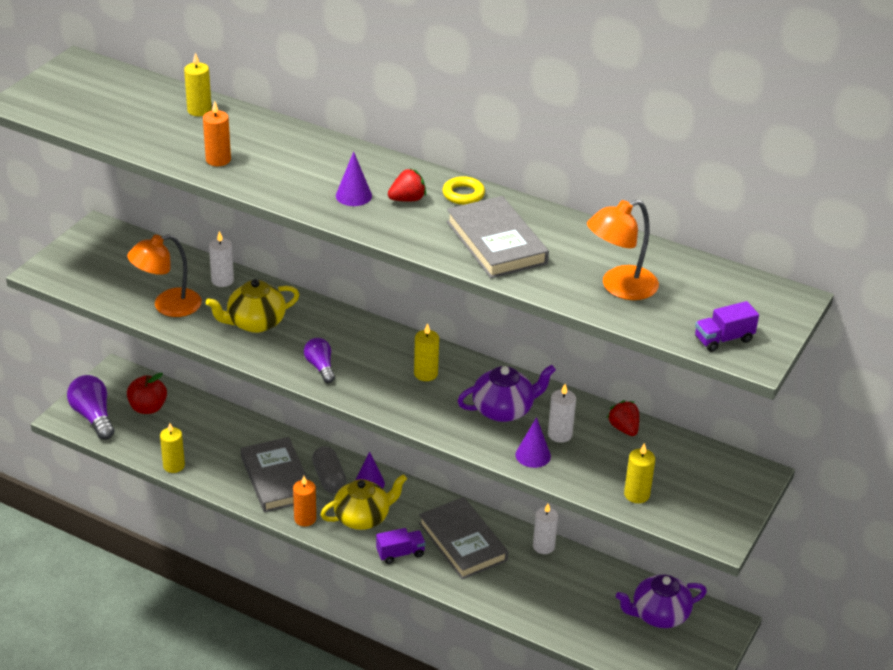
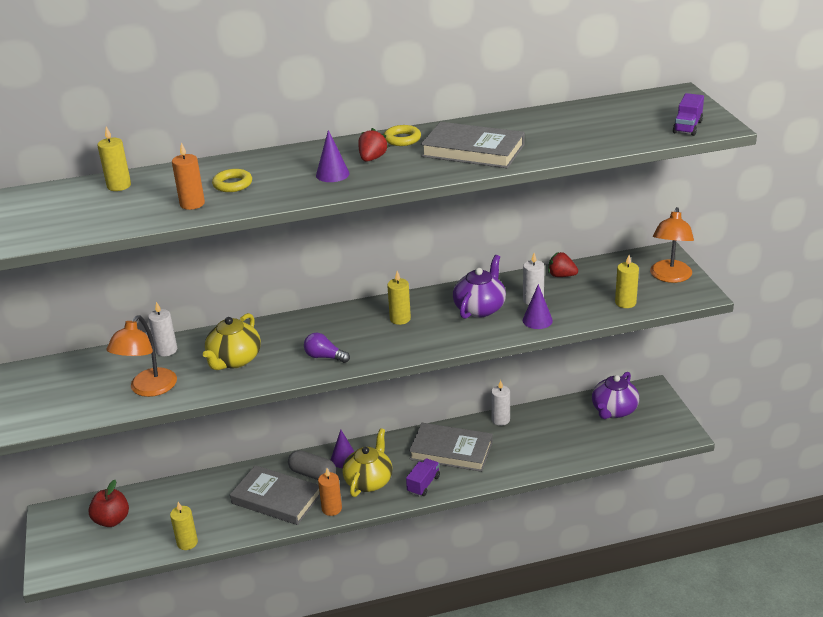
camera: 40 degrees left, 5 degrees down
purple light bulb [67,375,114,440] -> none
orange lamp [587,199,659,300] -> orange lamp moved to [650,207,694,283]
none -> yellow ring [212,169,252,192]

